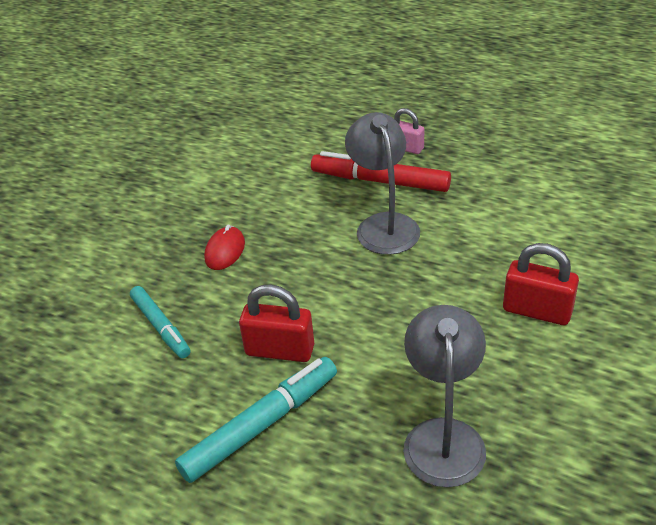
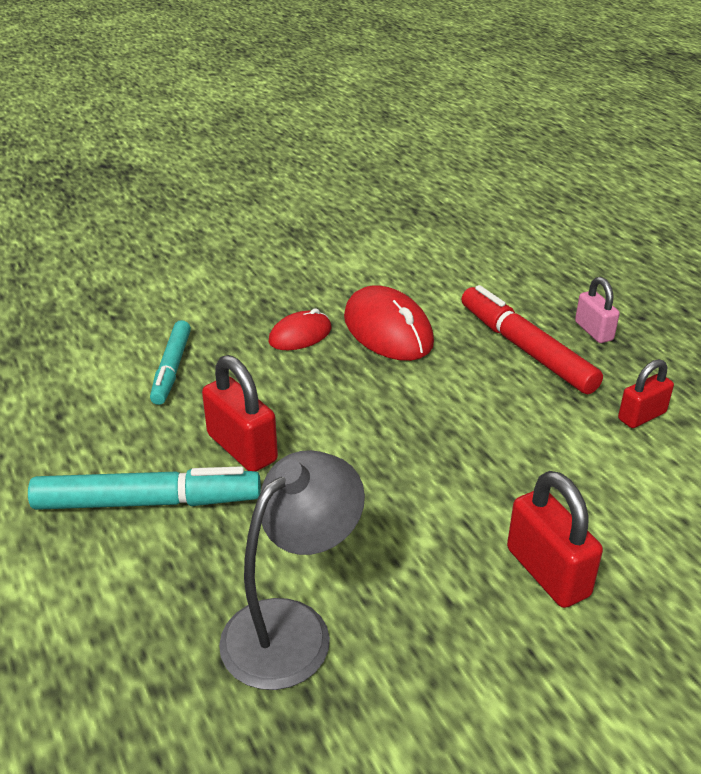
camera: 35 degrees right, 5 degrees down
grey lamp [345,112,420,255] -> none
none -> red mouse [344,285,434,361]
none -> red padlock [618,359,674,428]

